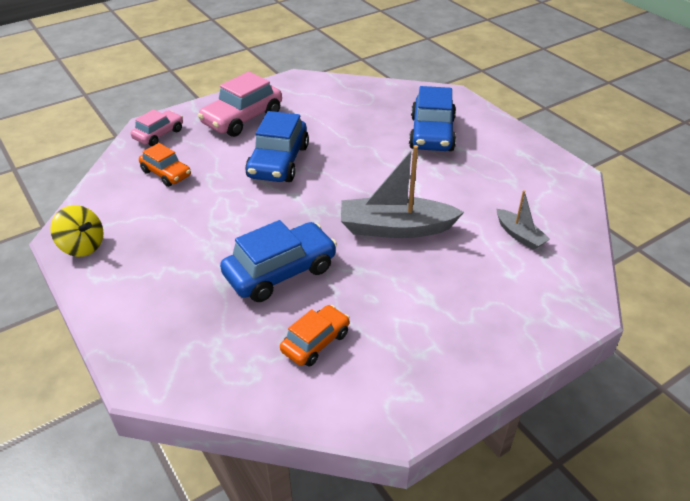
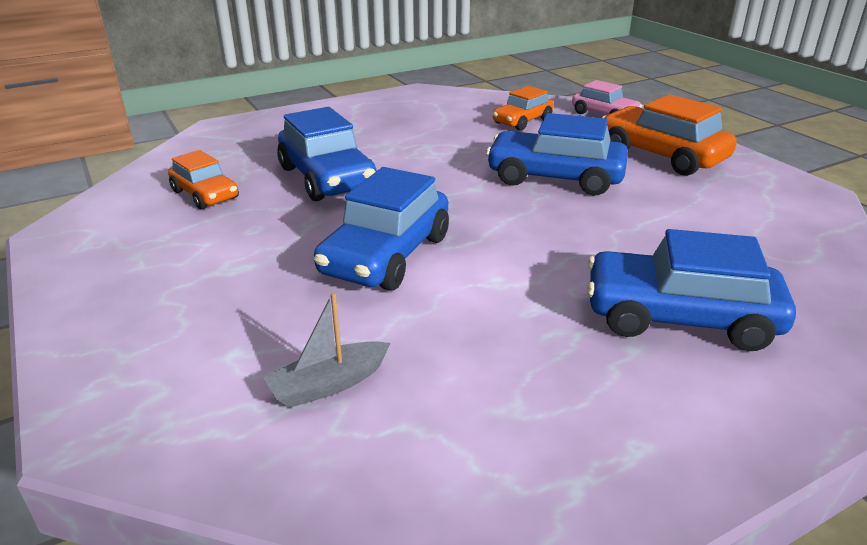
camera: 95 degrees right, 10 degrees down
yellow spinning top [50,205,104,257] -> none
pink car [198,71,282,137] -> orange car [602,94,737,176]
grey boat [341,145,464,238] -> blue car [314,167,449,291]

